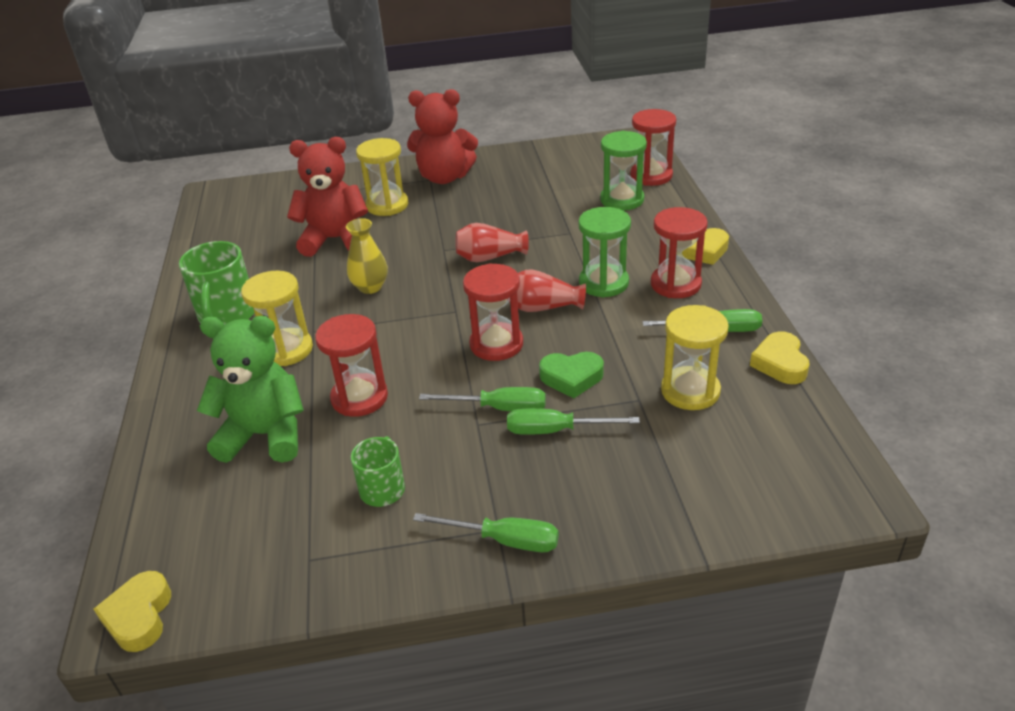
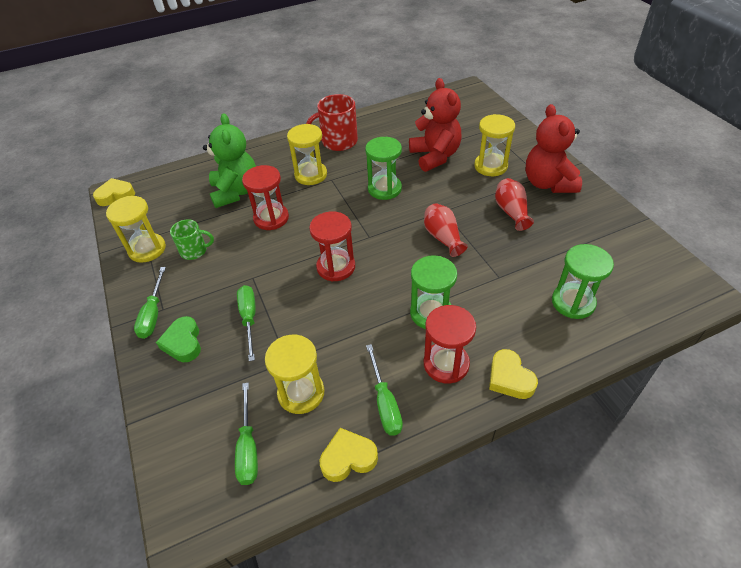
camera: 75 degrees right, 10 degrees up
green mug [179,241,254,325] -> red mug [306,94,358,151]
yellow vase [346,218,388,294] -> green hourglass [365,137,402,200]
green screwdriver [419,387,546,411] -> green screwdriver moved to [235,383,258,485]
red vase [517,269,586,312] -> red vase moved to [495,178,534,231]
green heart [539,352,604,398] -> green heart moved to [156,316,201,362]
red hourglass [630,109,676,186] -> none
none -> yellow hourglass [106,196,166,263]

